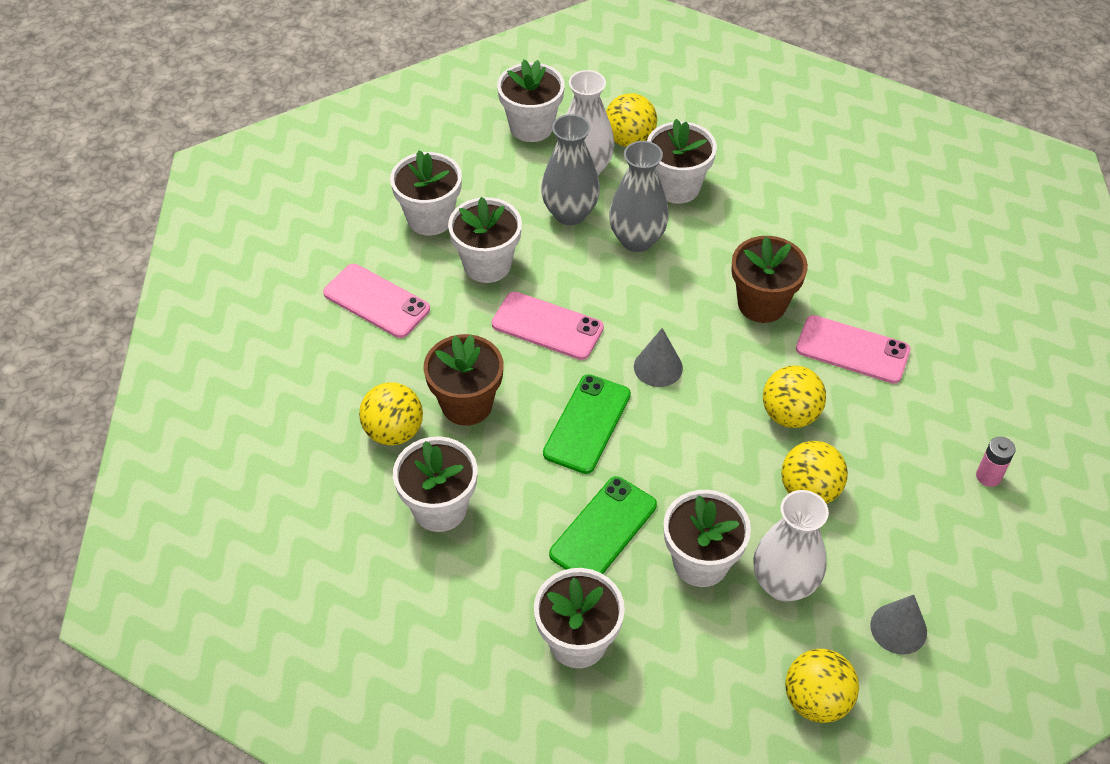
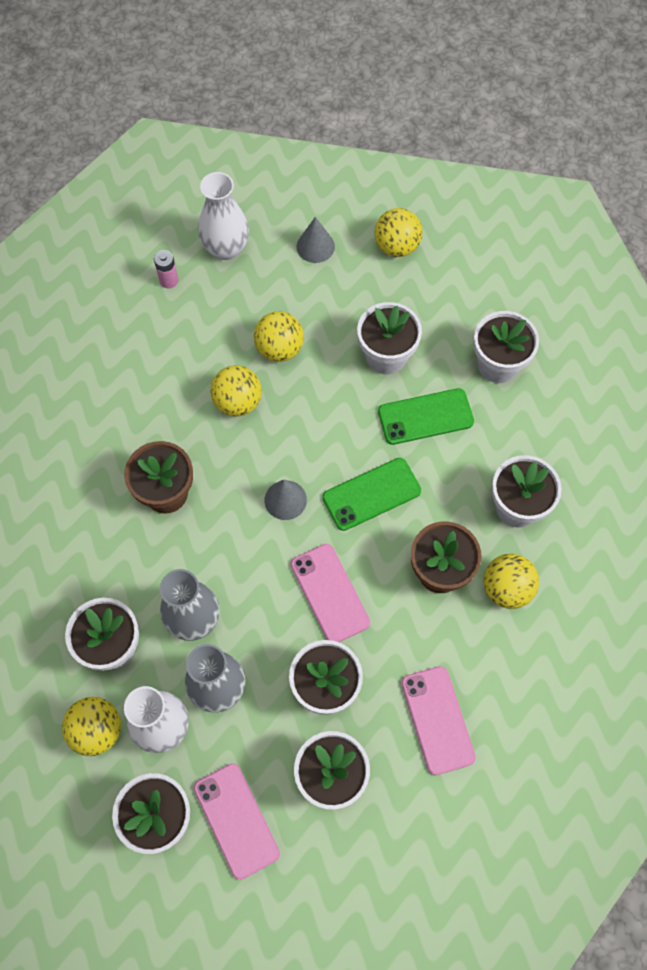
camera: 140 degrees left, 15 degrees up
white vase [753,490,829,602] -> white vase moved to [198,172,249,260]
pink phone [796,315,910,384] -> pink phone moved to [194,763,280,880]

